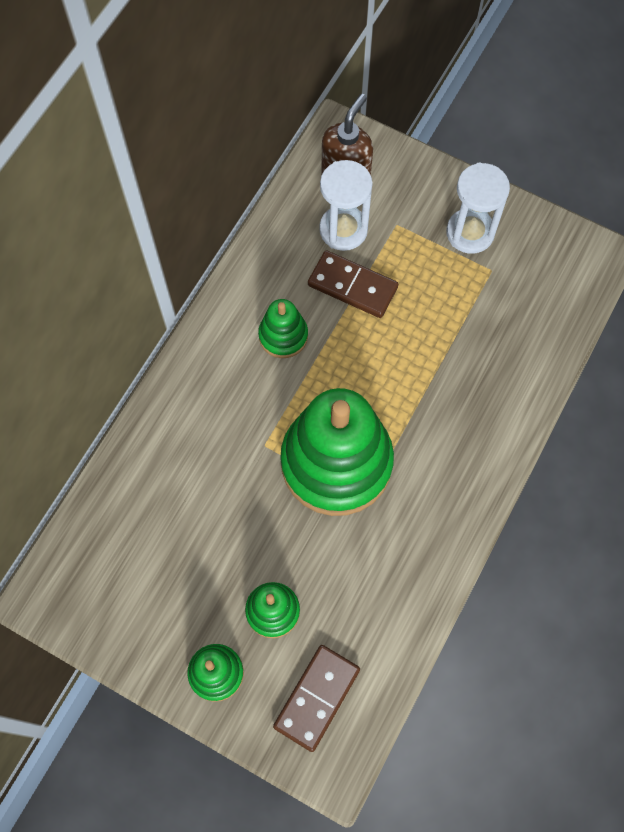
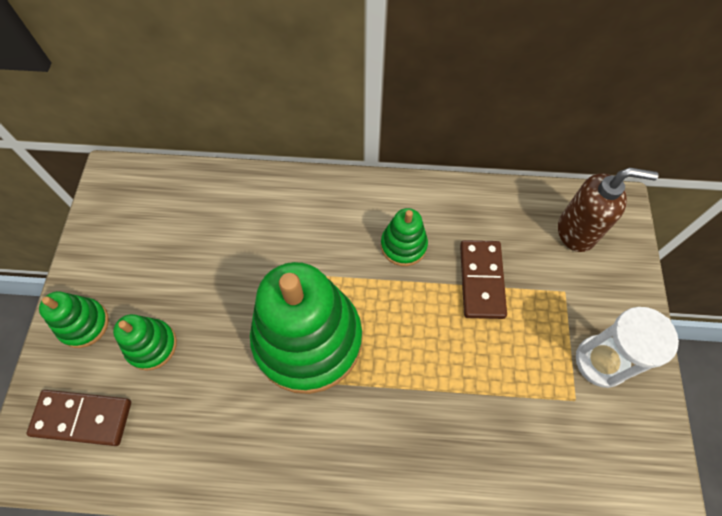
camera: 65 degrees right, 5 degrees down
white hourglass [319,160,372,251] -> none

